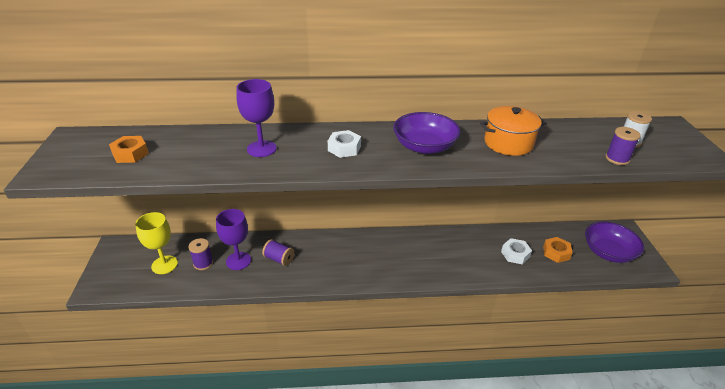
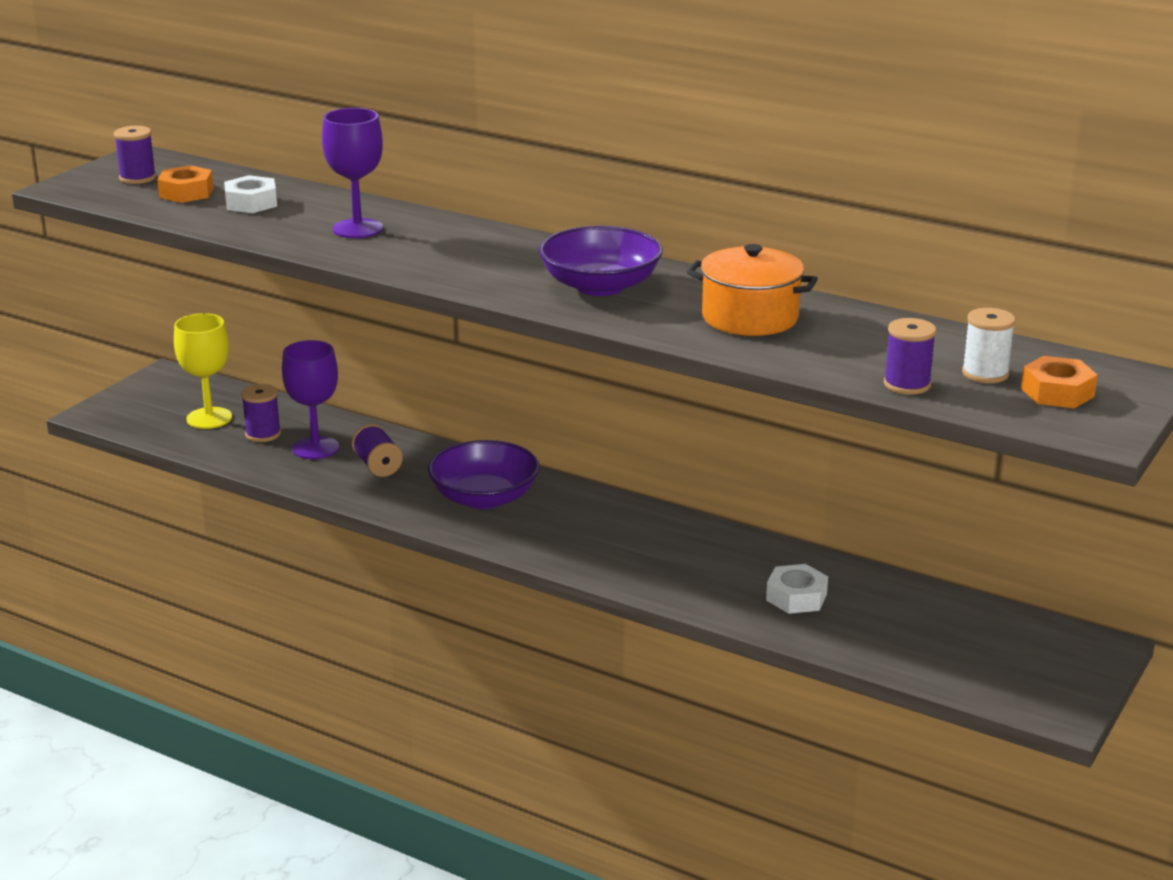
camera: 35 degrees right, 10 degrees down
white nut [328,130,361,158] -> white nut moved to [224,175,277,213]
orange nut [543,237,573,263] -> orange nut moved to [1021,356,1098,408]
purple bowl [585,222,644,263] -> purple bowl moved to [428,440,539,509]
none -> purple spool [114,126,156,184]

